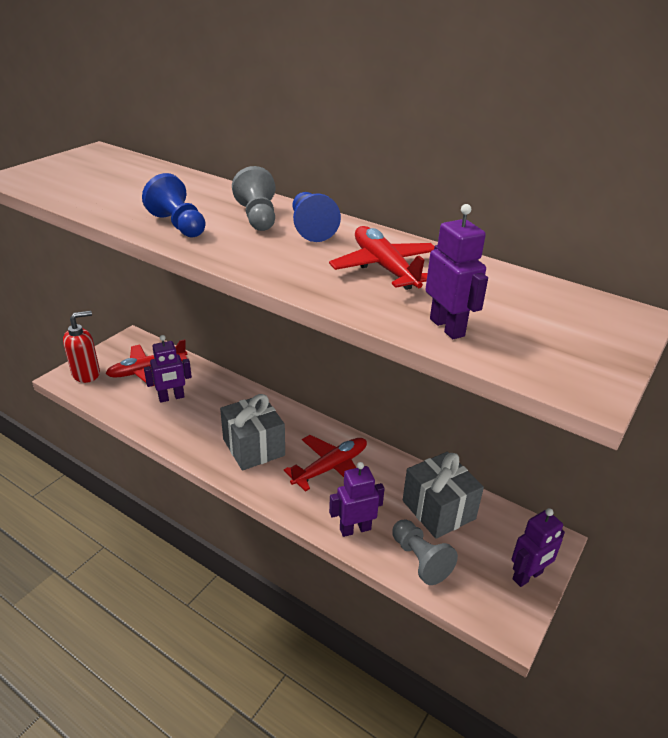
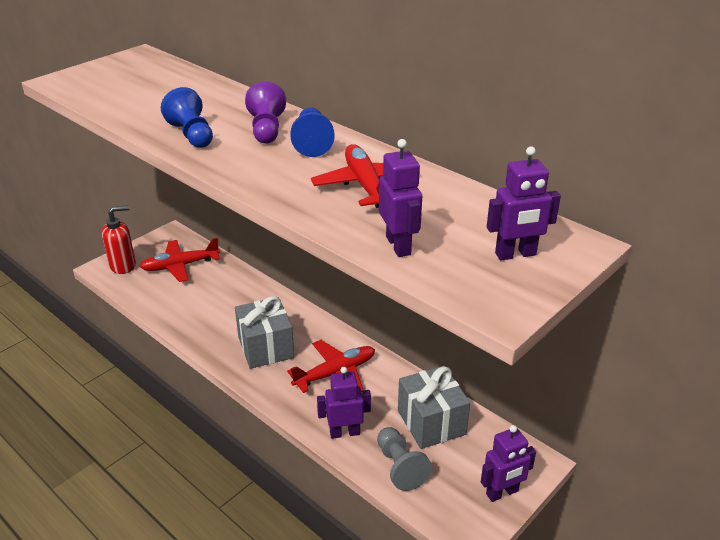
camera: 10 degrees right, 0 degrees up
purple robot [144,335,192,403] -> purple robot moved to [487,146,561,260]
grey pawn [232,166,275,231] -> purple pawn [245,82,286,144]

